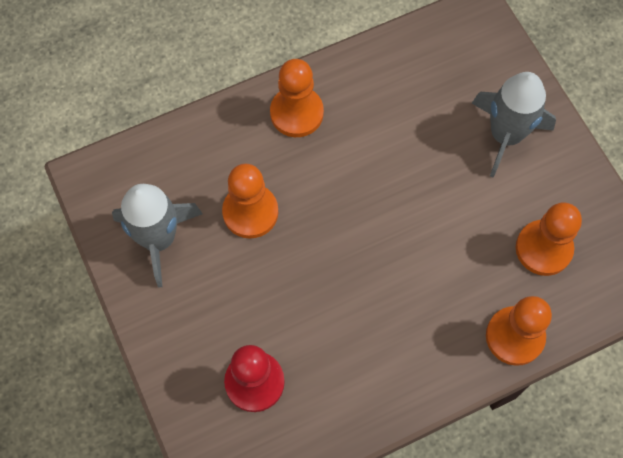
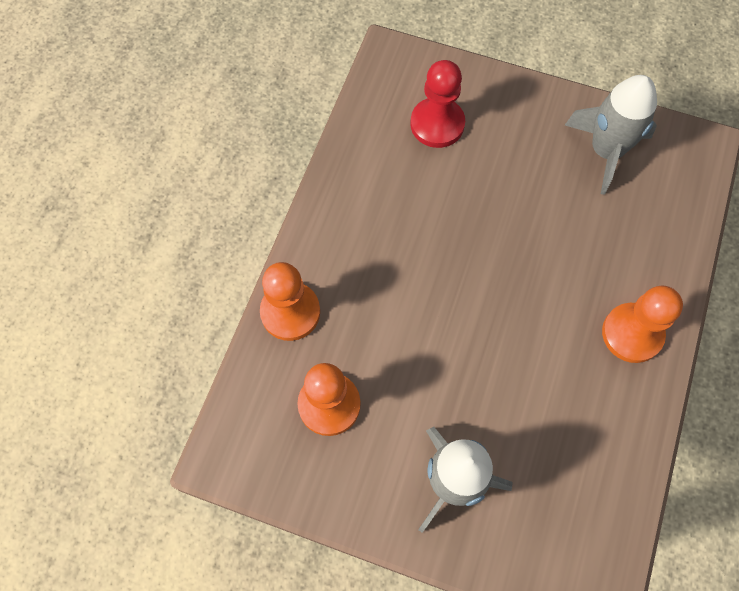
camera: 135 degrees right, 0 degrees up
orange pawn [222,164,278,238] -> none

